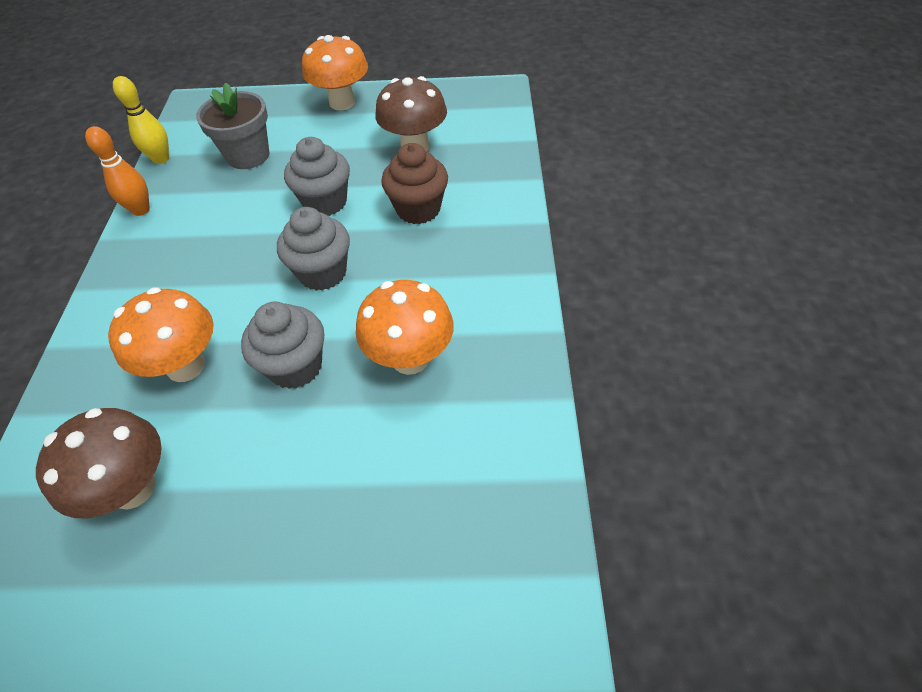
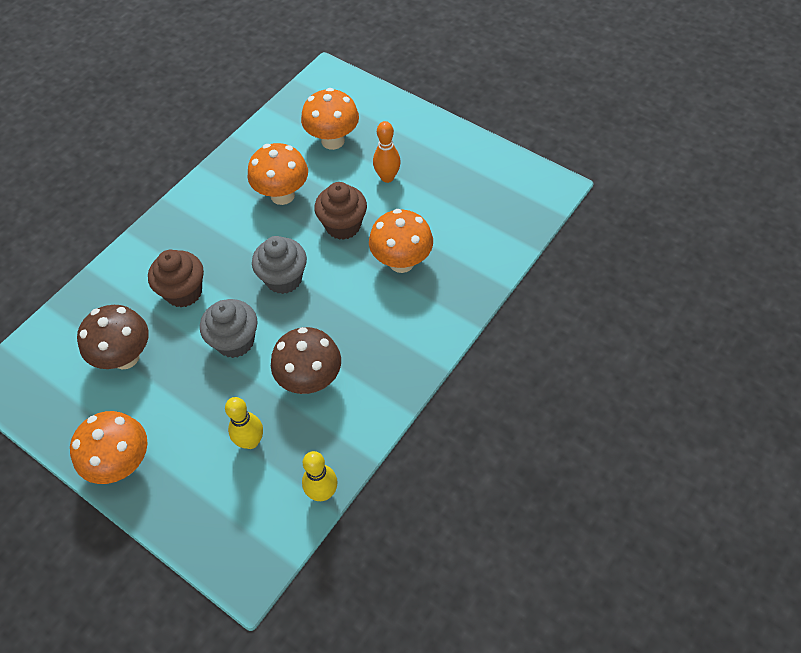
camera: 145 degrees left, 5 degrees up
brown mushroom [36,408,162,518] -> brown mushroom moved to [271,327,341,394]
orange bowling pin [85,126,150,216] -> orange bowling pin moved to [373,121,401,183]
grey flower pot [196,82,270,169] -> yellow bowling pin [225,397,263,449]
grey cupcake [241,302,324,389] -> brown cupcake [314,182,367,240]
none -> orange mushroom [301,88,359,150]

